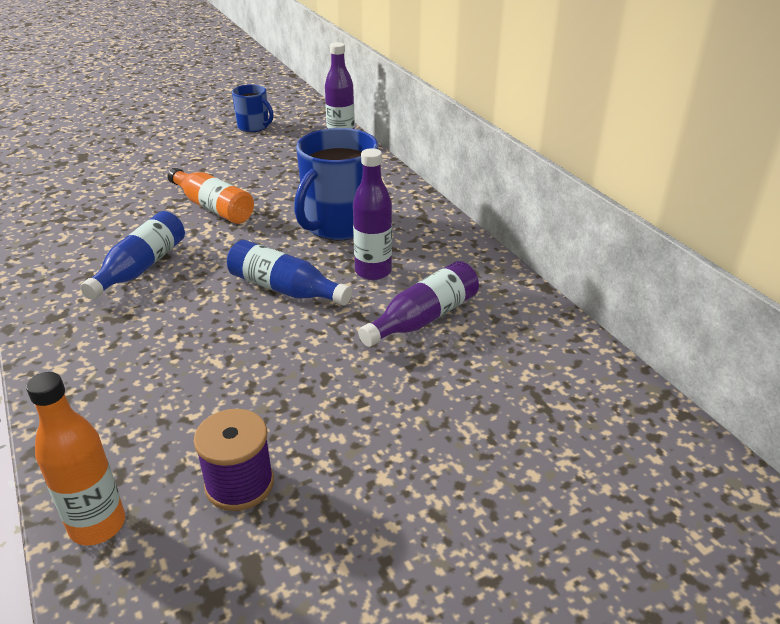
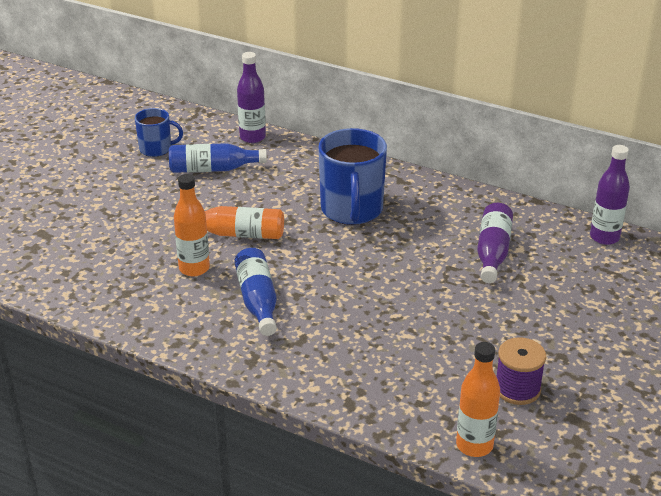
camera: 35 degrees left, 0 degrees up
blue bottle [227,240,352,306] -> blue bottle moved to [169,143,267,173]
purple bottle [353,148,392,280] -> purple bottle moved to [590,145,630,245]
none -> orange bottle [174,174,210,276]

